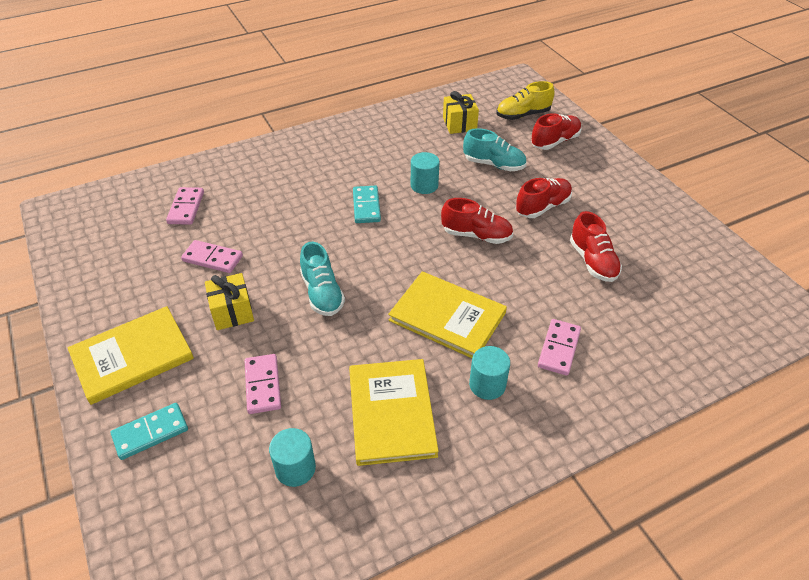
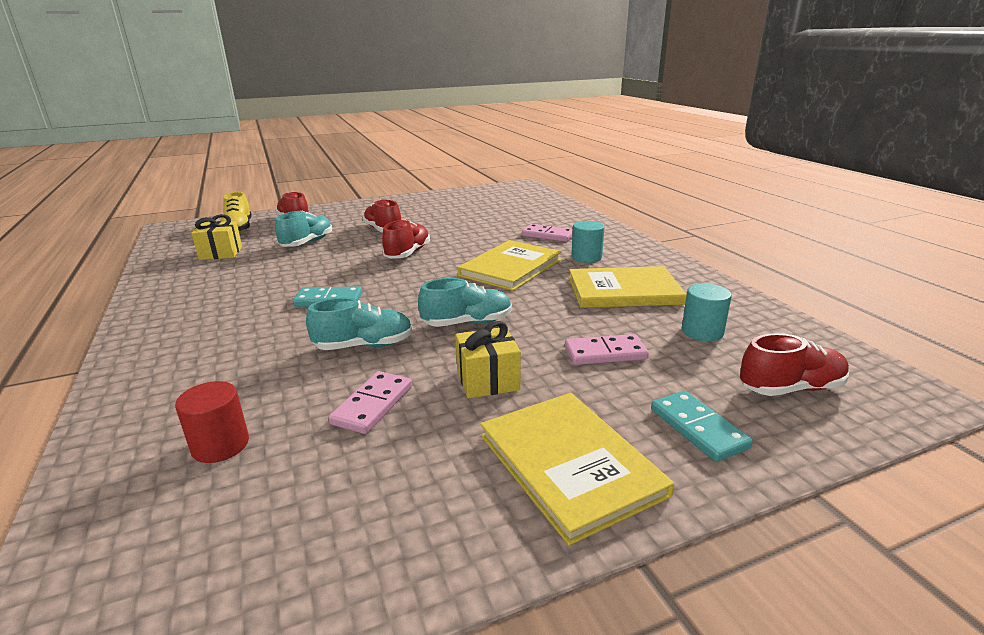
camera: 85 degrees left, 20 degrees down
pink domino [166,187,204,225] -> red cylinder [175,381,249,463]
turquoise cylinder [411,152,439,194] -> none
red shoe [570,211,622,282] -> red shoe moved to [740,333,849,396]
none -> turquoise shoe [306,298,413,350]

